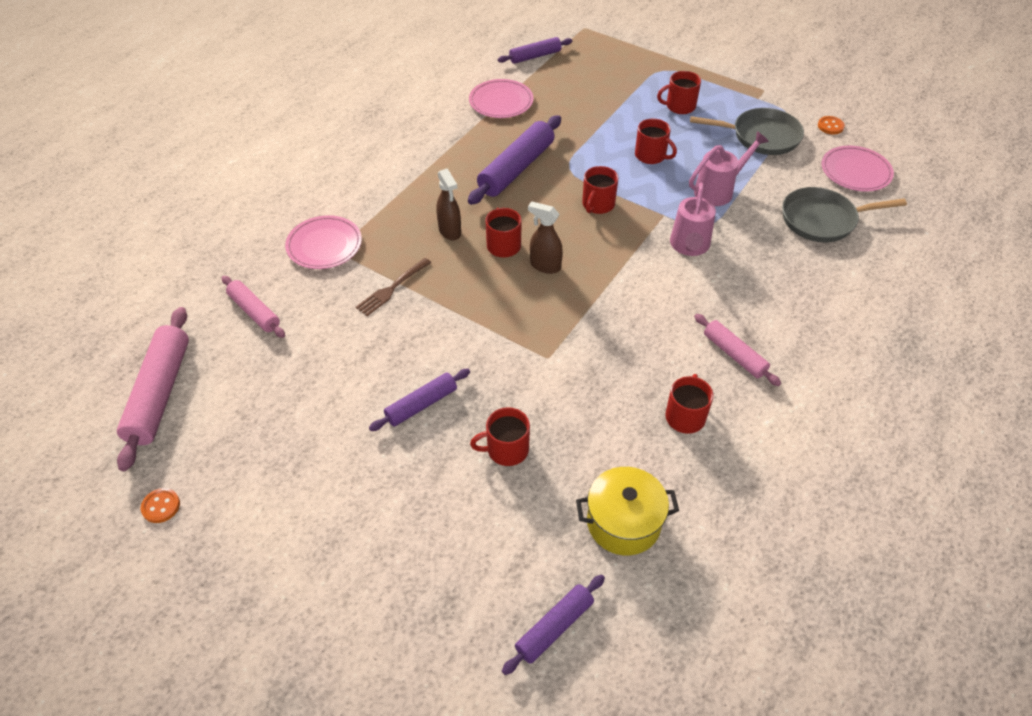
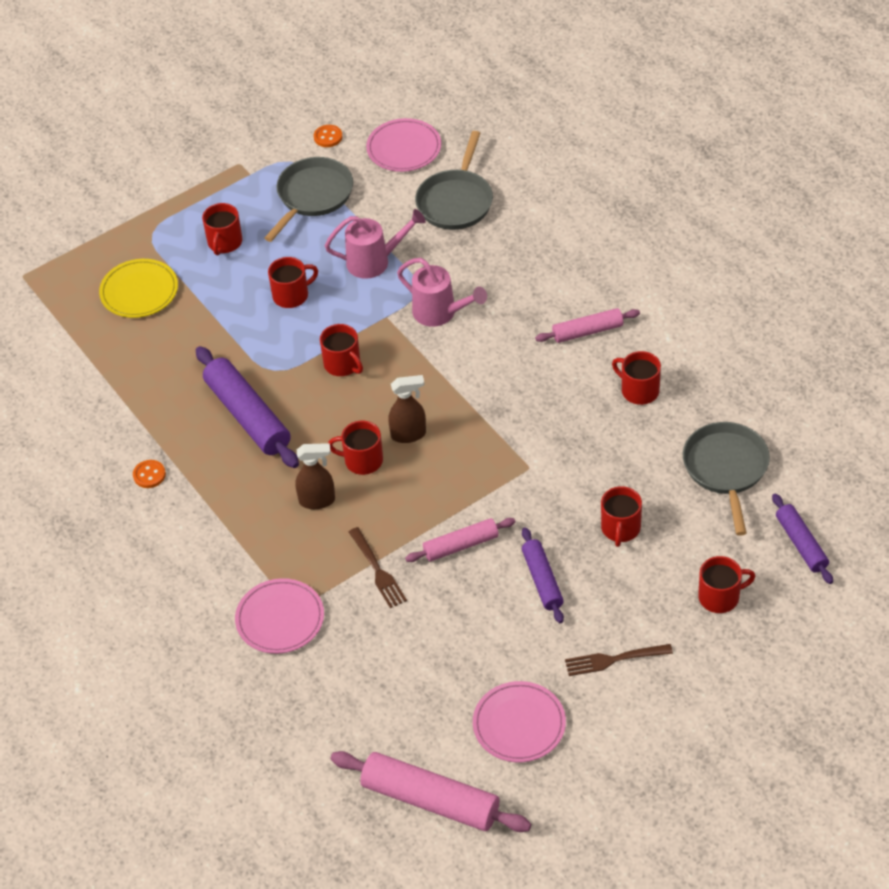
camera: 65 degrees left, 0 degrees up
orange button [141,488,180,523] -> orange button moved to [133,460,166,488]
pink rolling pin [222,276,285,338] -> pink rolling pin moved to [405,518,516,562]
pink plate [469,79,533,118] -> pink plate moved to [473,681,566,762]
purple rolling pin [498,37,572,64] -> none
brown spray bottle [528,201,563,274] -> brown spray bottle turned 150 degrees counterclockwise [388,375,426,443]
yellow pot [576,467,679,555] -> grey pan [683,422,770,536]
pink watering can [689,131,769,206] -> pink watering can turned 90 degrees clockwise [325,209,426,279]
none -> yellow plate [99,259,178,318]
none -> brown fork [565,644,673,676]
none -> red mug [698,556,755,613]

